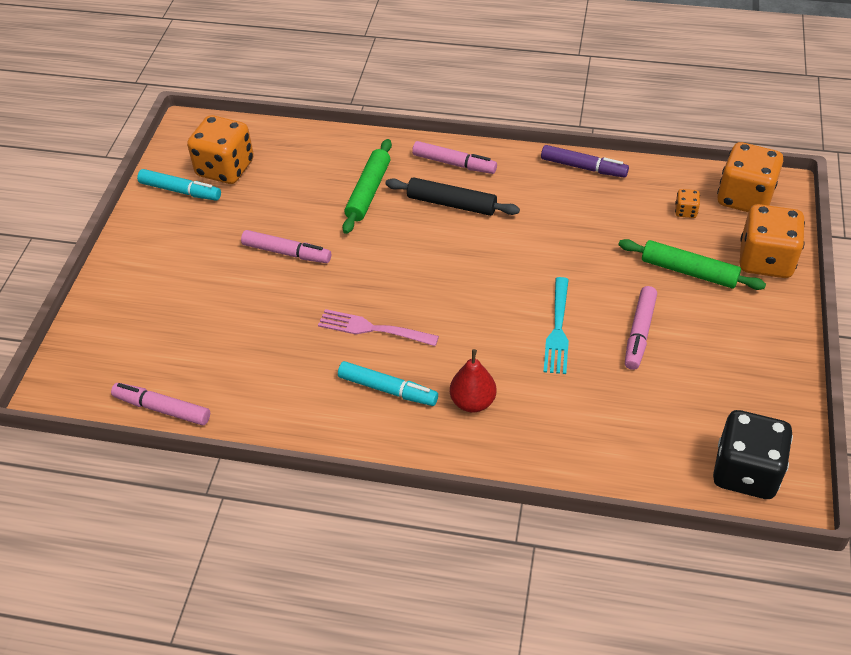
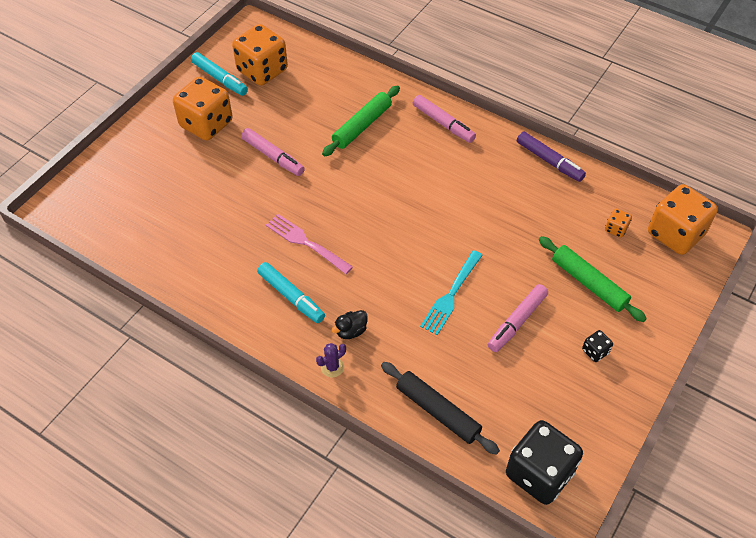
camera: 20 degrees right, 5 degrees up
pink marker [111,383,210,425] -> none
black rolling pin [385,177,520,216] -> black rolling pin moved to [381,362,500,455]
red pear [450,349,496,412] -> black duck [331,310,368,339]
orange dice [739,204,805,278] -> orange dice moved to [173,77,233,141]
none -> purple cactus [316,343,346,377]
none -> black dice [582,330,613,362]

